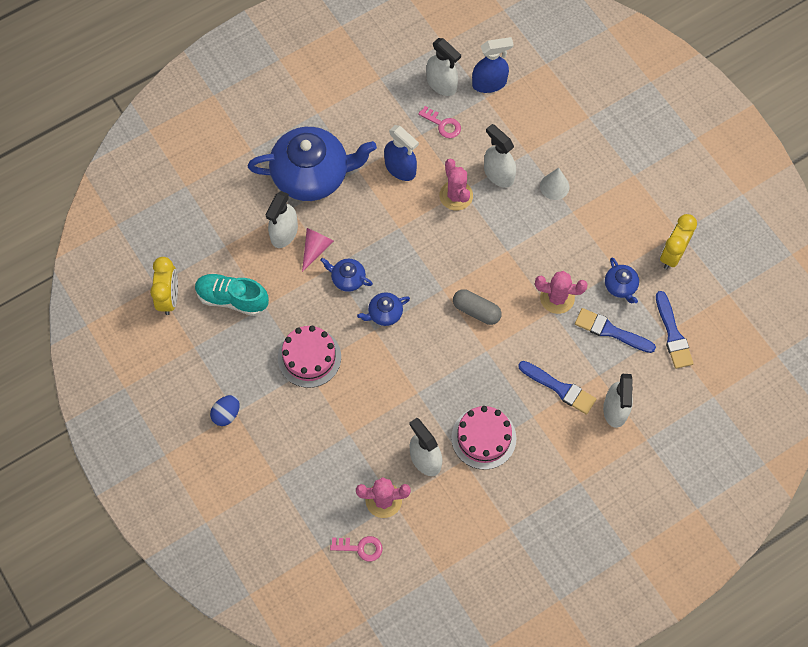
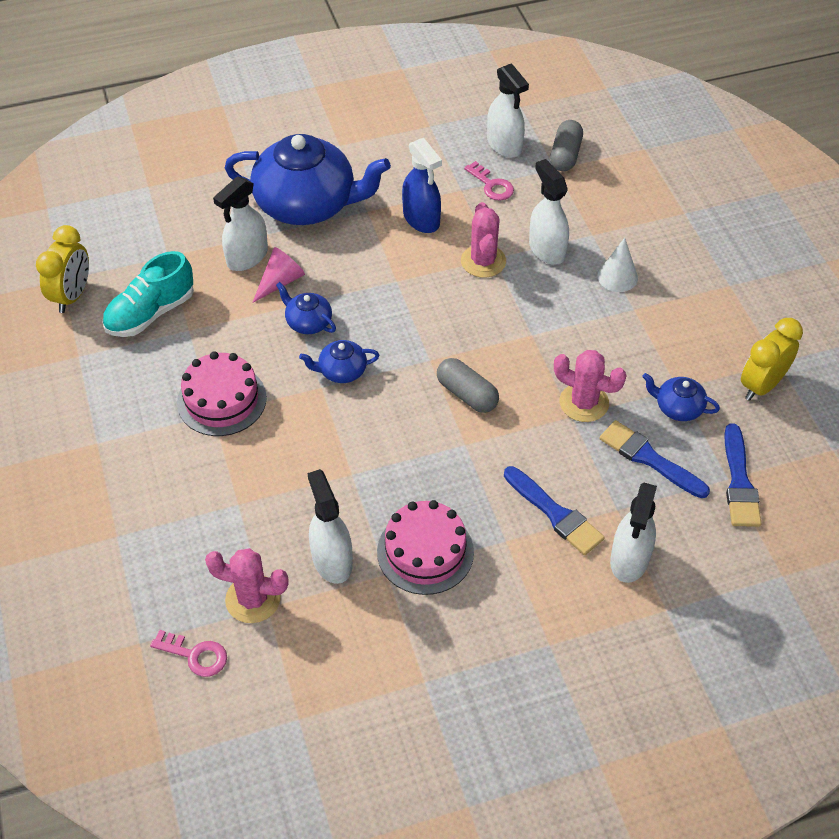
camera: 15 degrees right, 15 degrees down
turquoise shoe [195,273,269,316] -> turquoise shoe turned 75 degrees counterclockwise [102,251,194,337]
blue egg [210,395,240,426] -> none
blue spray bottle [472,37,513,93] -> grey capsule [550,120,583,171]
blue teapot [605,257,639,303] -> blue teapot turned 120 degrees clockwise [642,373,720,421]

